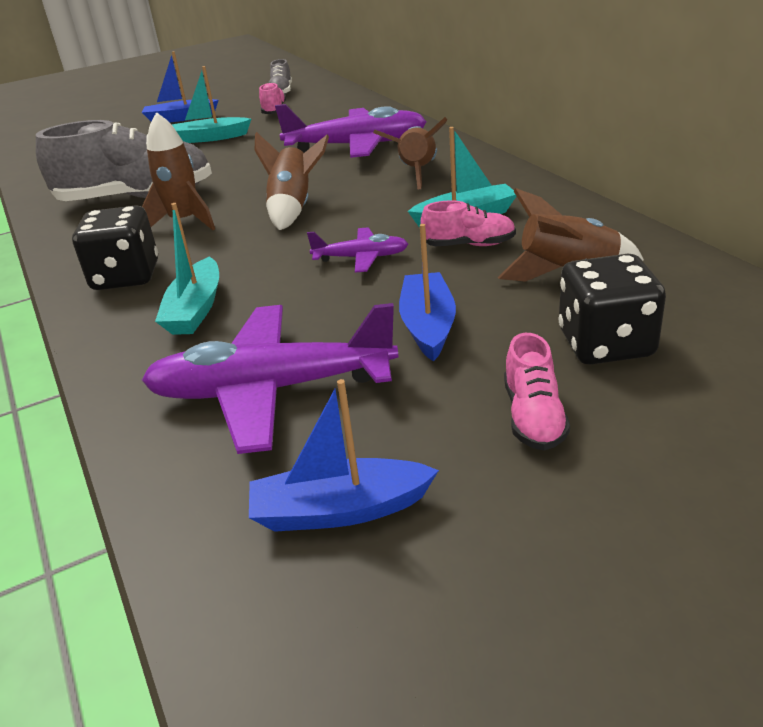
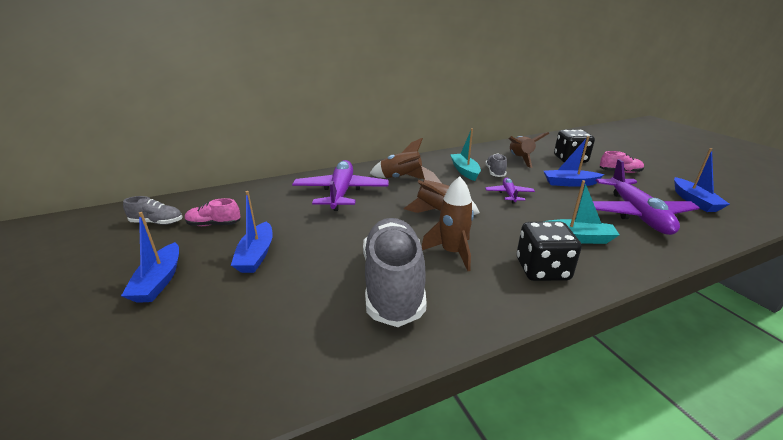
camera: 90 degrees left, 5 degrees down
turquoise boat [172,66,251,143] -> blue boat [231,191,273,273]
pink shoe [420,200,516,246] -> grey shoe [485,153,507,177]

